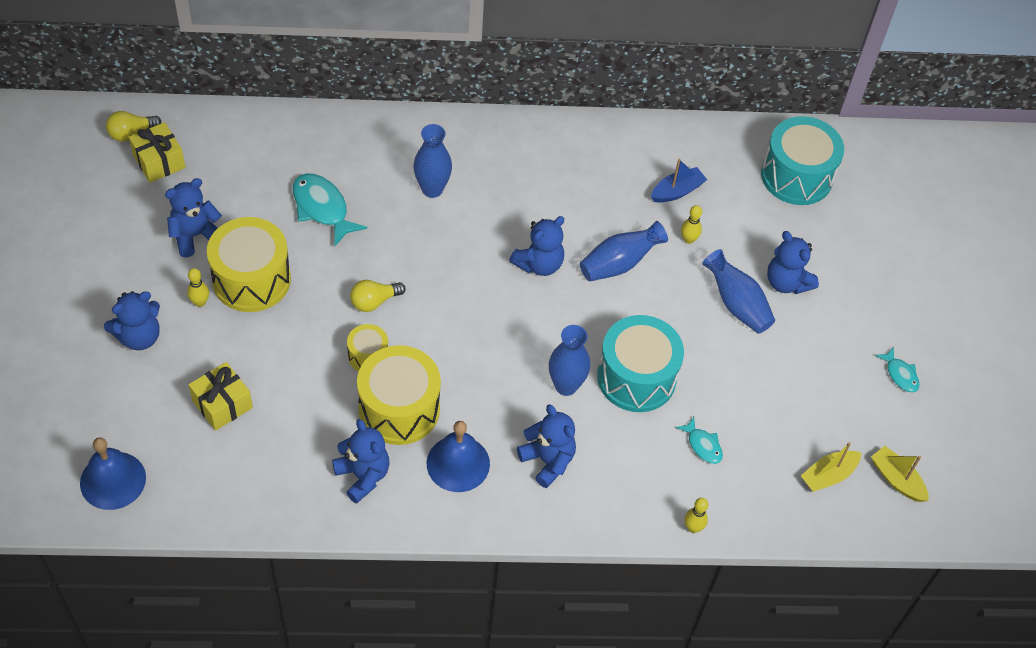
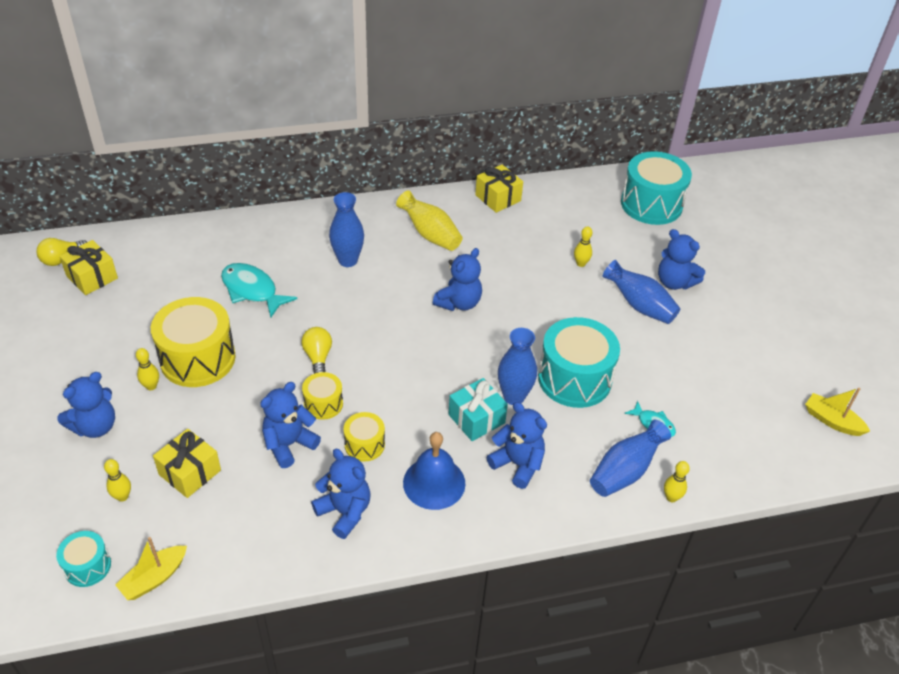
camera: 10 degrees left, 10 degrees down
blue bell [80,437,146,510] -> turquoise drum [56,531,111,587]
blue teddy bear [165,178,222,257] -> blue teddy bear moved to [260,382,321,468]
yellow light bulb [350,280,406,312] -> yellow light bulb turned 120 degrees clockwise [302,327,332,374]
yellow drum [357,345,441,445] -> yellow drum [344,412,385,462], size x0.51
blue vase [580,221,668,281] -> blue vase moved to [590,420,671,497]
blue boat [651,159,707,203] -> none
yellow boat [801,442,861,492] -> yellow boat moved to [115,537,187,600]
turquoise fish [875,347,920,393] -> none
none -> yellow bowling pin [104,459,131,502]
none -> yellow vase [396,190,463,251]
none -> turquoise gift [448,378,508,441]
none -> yellow gift [475,165,523,213]

